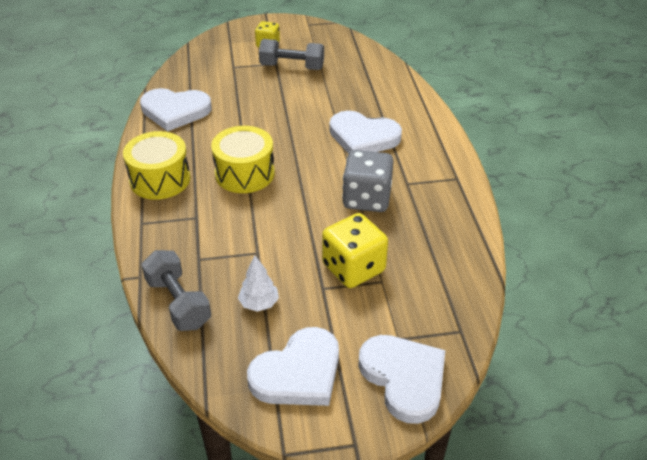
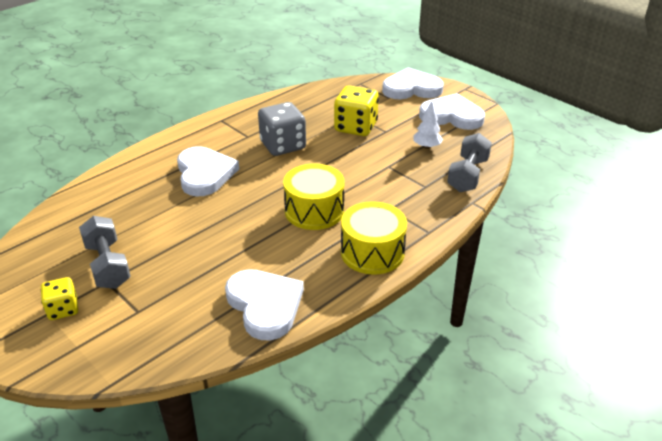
camera: 125 degrees left, 5 degrees down
white heart [358,335,445,424] -> white heart turned 60 degrees clockwise [382,67,444,99]

